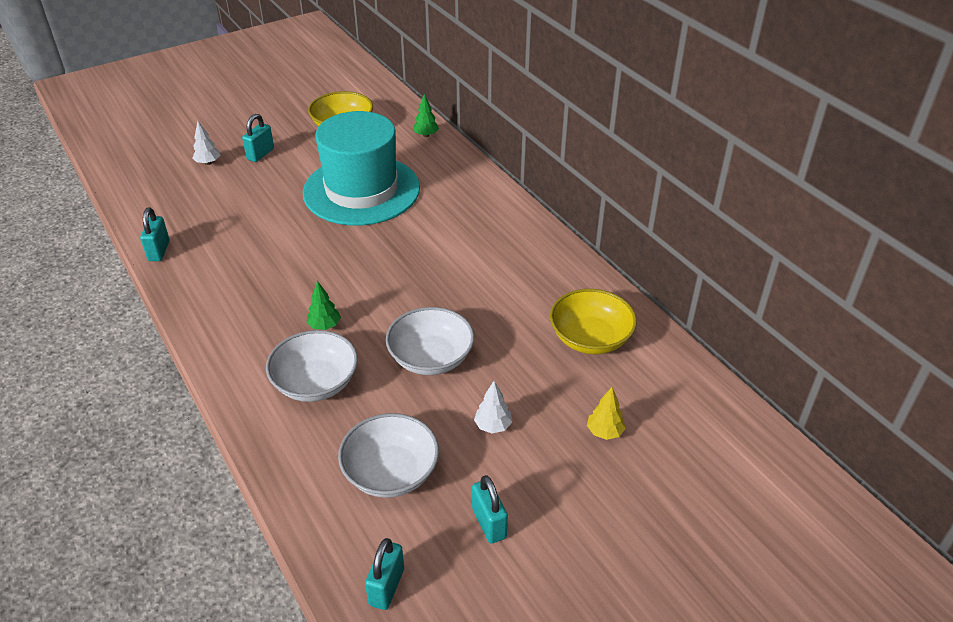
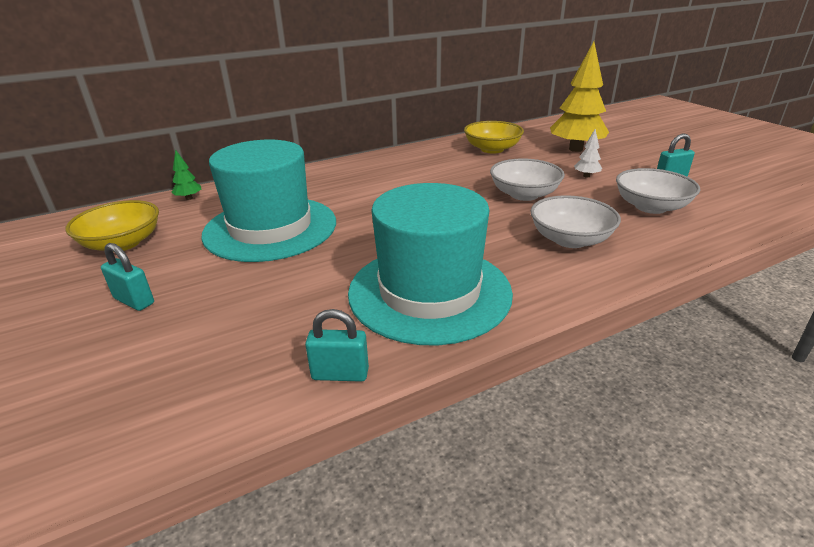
camera: 85 degrees left, 10 degrees down
white tree [192,121,220,165] -> none
green tree [307,281,341,330] -> none
turquoise padlock [365,538,404,610] -> none
yellow tree [587,387,626,440] -> yellow tree [550,42,609,152], size x2.35
none -> turquoise hat [348,183,513,345]

